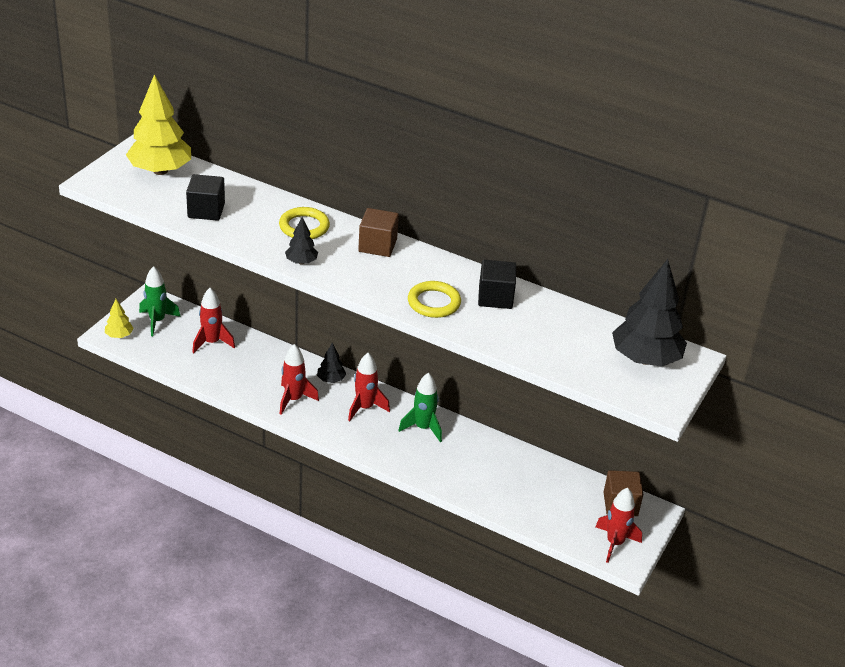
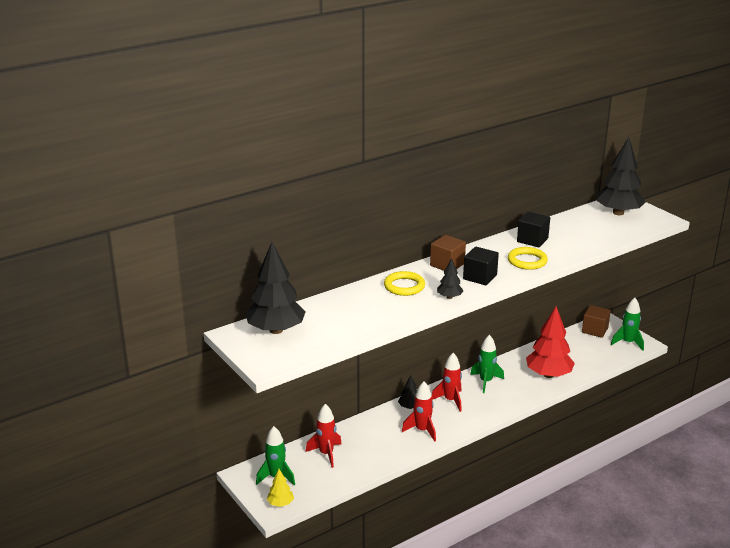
camera: 60 degrees left, 10 degrees down
yellow tree [126,74,191,175] -> black tree [246,242,306,334]
black cube [186,174,225,221] -> black cube moved to [463,247,499,285]
red rocket [596,488,642,563] -> green rocket [611,298,644,351]
none -> red tree [526,306,575,378]

